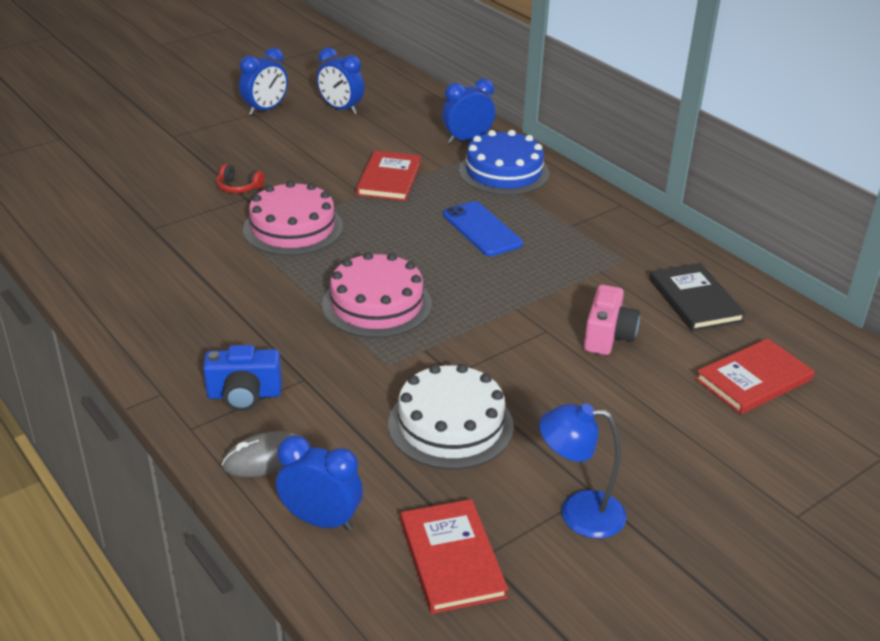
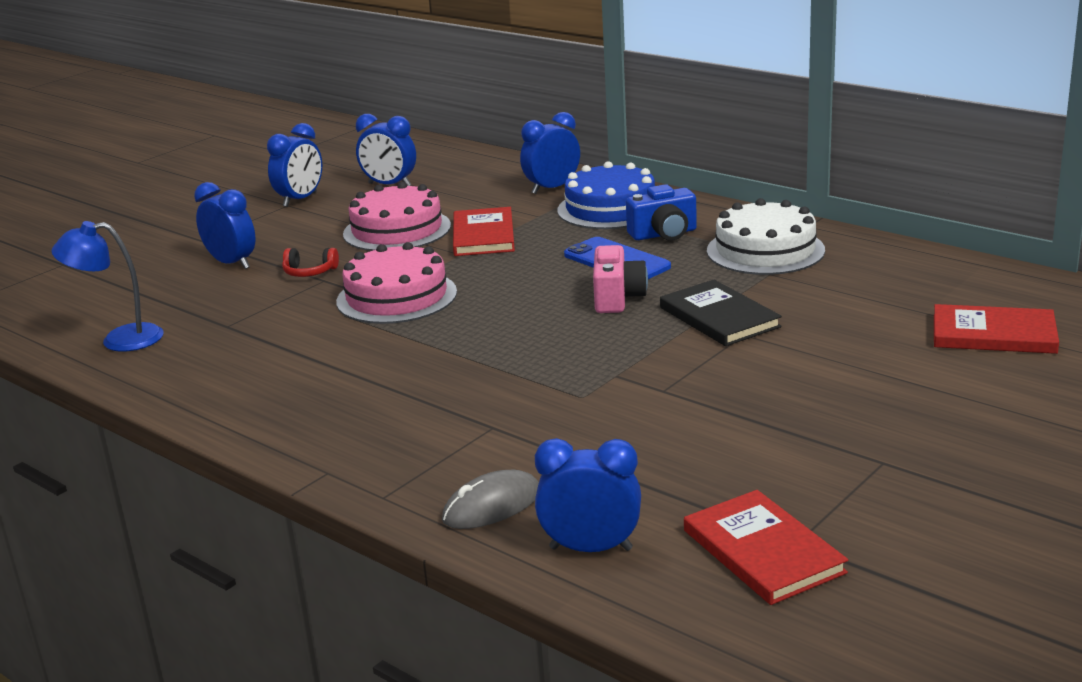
camera: 10 degrees left, 10 degrees down
blue camera [203,345,282,411] -> blue camera moved to [626,184,697,241]
pink cake [322,252,432,338] -> pink cake moved to [343,182,451,251]
white cake [388,364,514,469] -> white cake moved to [707,198,825,275]
blue lamp [539,403,627,538] -> blue lamp moved to [51,221,164,352]
pink camera [584,285,640,355] -> pink camera moved to [593,245,648,313]
black book [650,263,746,331] -> black book moved to [660,280,782,346]
red book [695,338,814,414] -> red book turned 60 degrees clockwise [934,304,1059,354]
none -> blue clock [194,182,256,269]

